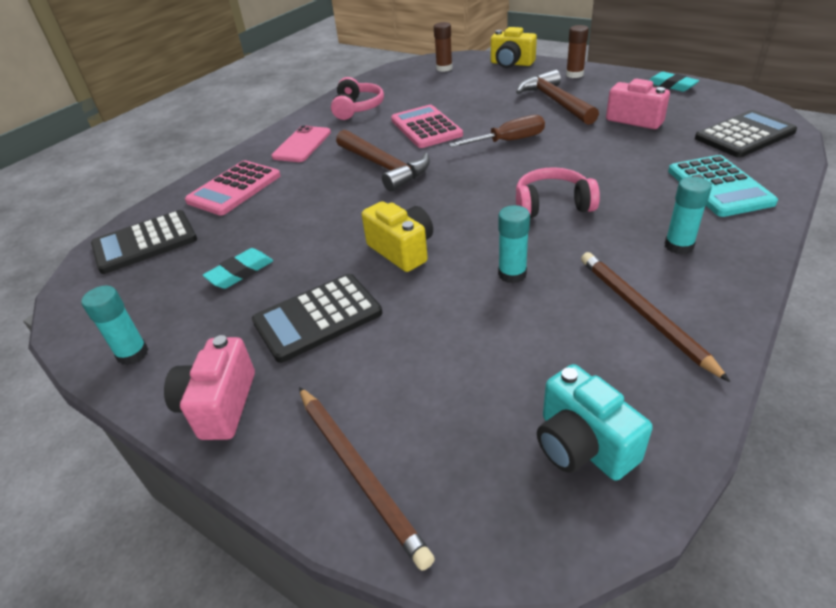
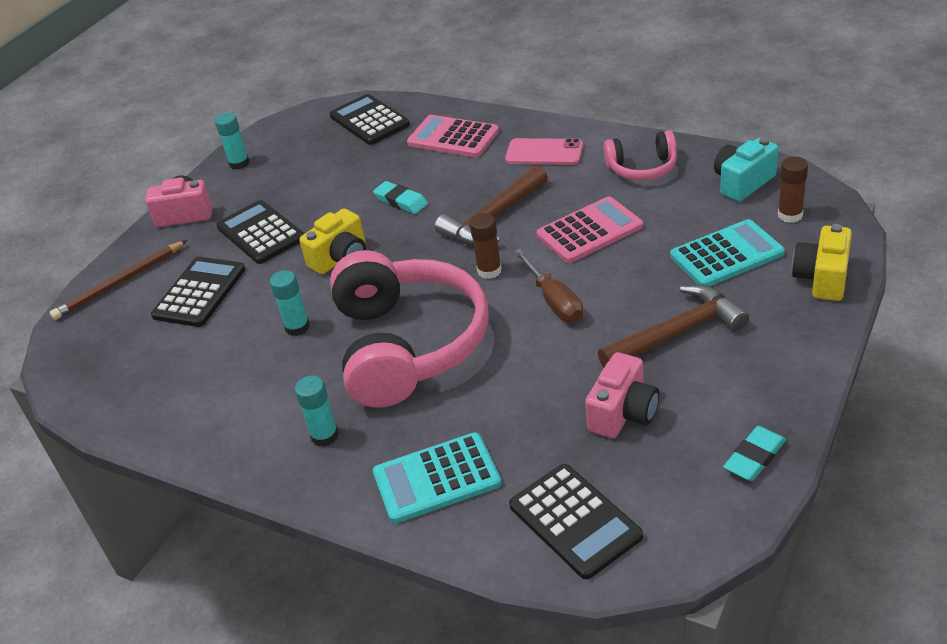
camera: 85 degrees right, 0 degrees up
turquoise eraser [203,248,273,289] -> turquoise eraser moved to [373,181,428,214]
pink headphones [516,167,600,218] -> pink headphones [330,250,489,408], size x2.07
turquoise camera [537,364,653,481] -> turquoise camera moved to [714,137,778,202]
brown glue stick [566,25,589,78] -> brown glue stick moved to [470,213,502,279]
brown pencil [581,252,730,382] -> none
none -> black calculator [151,257,245,327]
none -> turquoise calculator [670,219,785,287]

